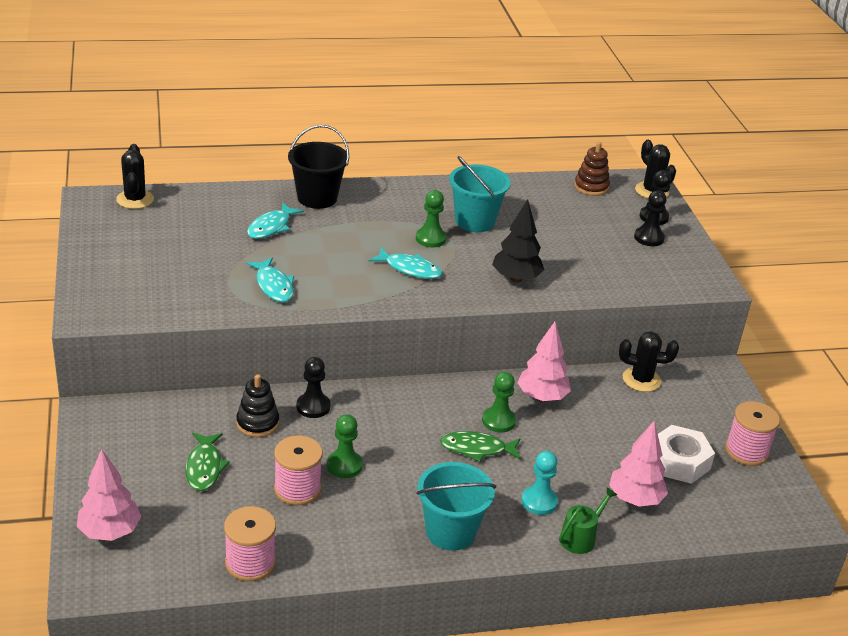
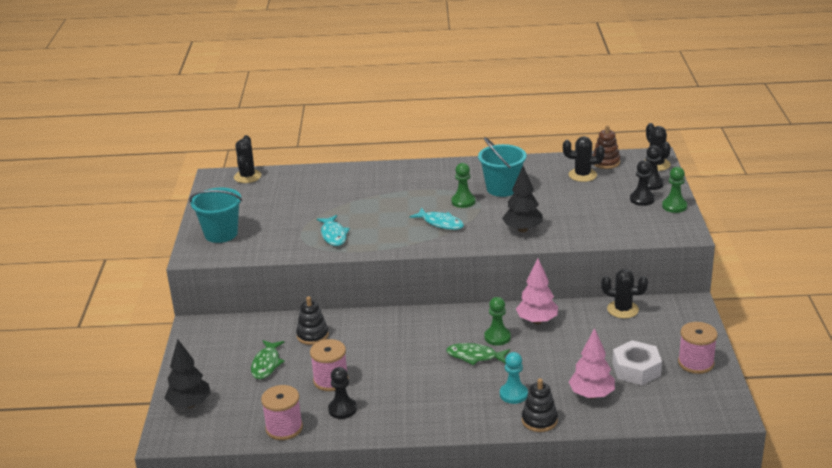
camera: 15 degrees right, 5 degrees down
pink tree [76,449,142,541] -> black tree [165,339,211,408]
turquoise fish [247,202,304,239] -> none
black bucket [288,125,349,209] -> none
black pawn [296,357,331,418] -> black pawn moved to [328,367,357,419]
green pawn [327,414,363,478] -> green pawn moved to [662,167,687,213]
turquoise bucket [416,462,496,551] -> turquoise bucket moved to [189,188,242,243]
green watering can [559,487,617,554] -> black stacking toy [522,378,558,432]
none -> black cactus [563,136,605,182]

